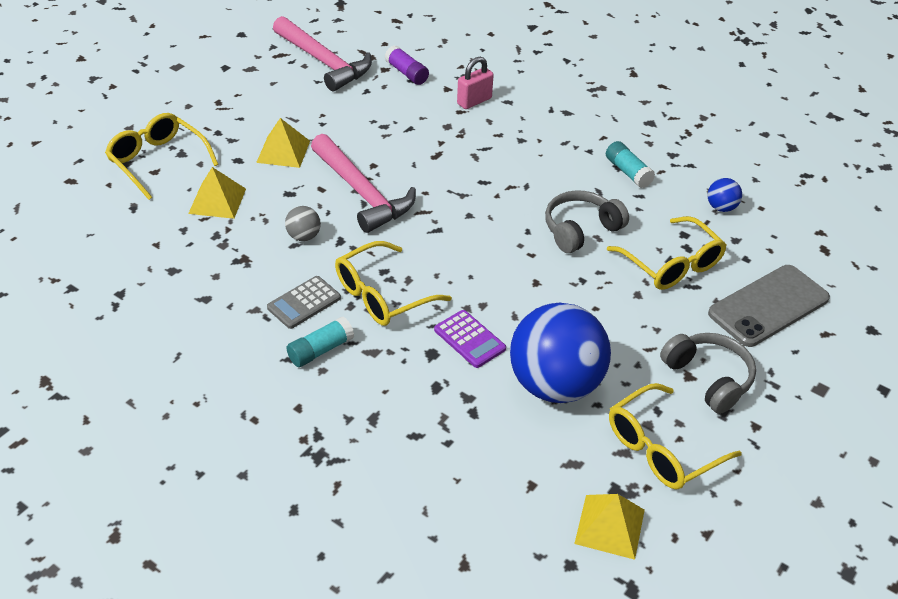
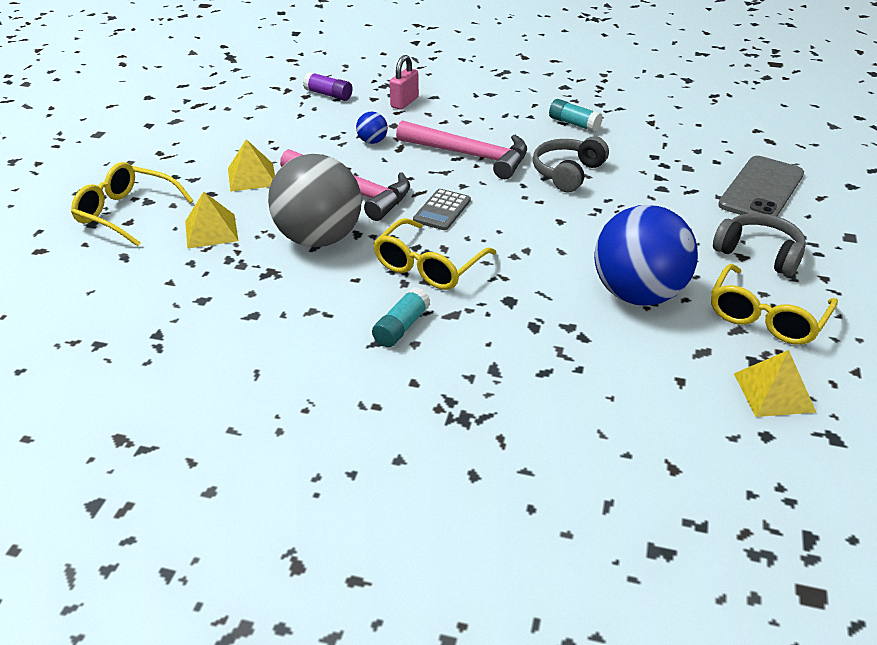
camera: 20 degrees left, 5 degrees down
grey calculator [267,276,341,329] -> grey calculator moved to [413,189,471,230]
pink hammer [273,16,372,91] -> pink hammer moved to [396,120,527,179]
grey ball [285,206,321,241] -> grey ball [268,154,362,247], size x2.46
purple calculator [434,310,506,368] -> none
yellow glasses [607,216,727,290] -> none
blue ball [708,178,742,212] -> blue ball moved to [356,112,388,144]

